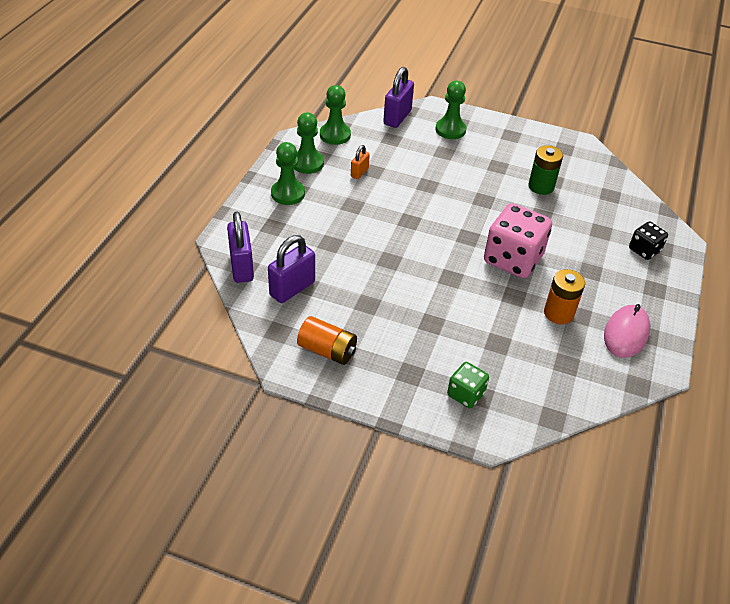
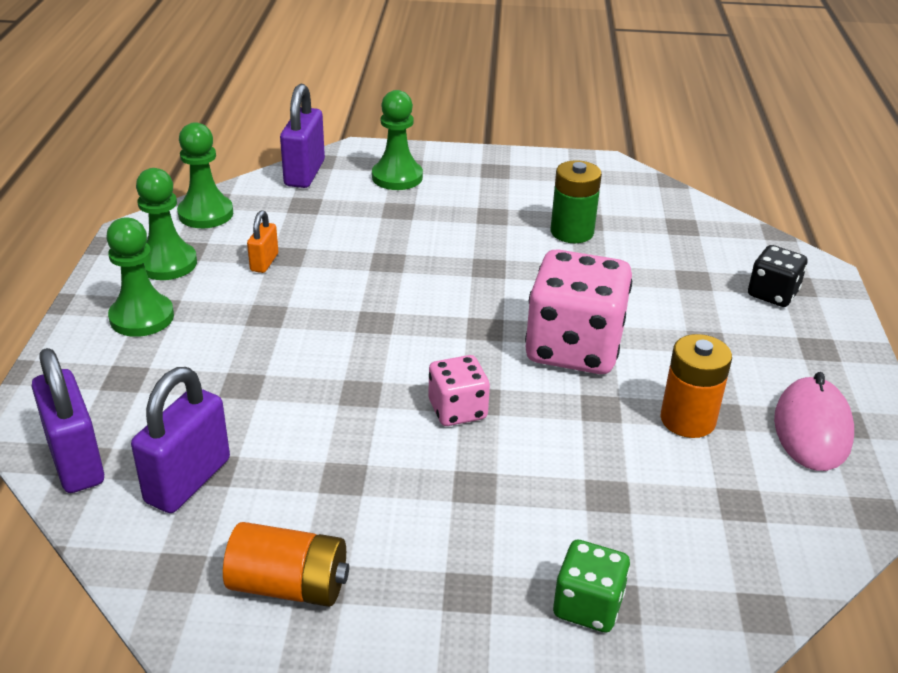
camera: 15 degrees left, 10 degrees down
none -> pink dice [429,355,490,426]

